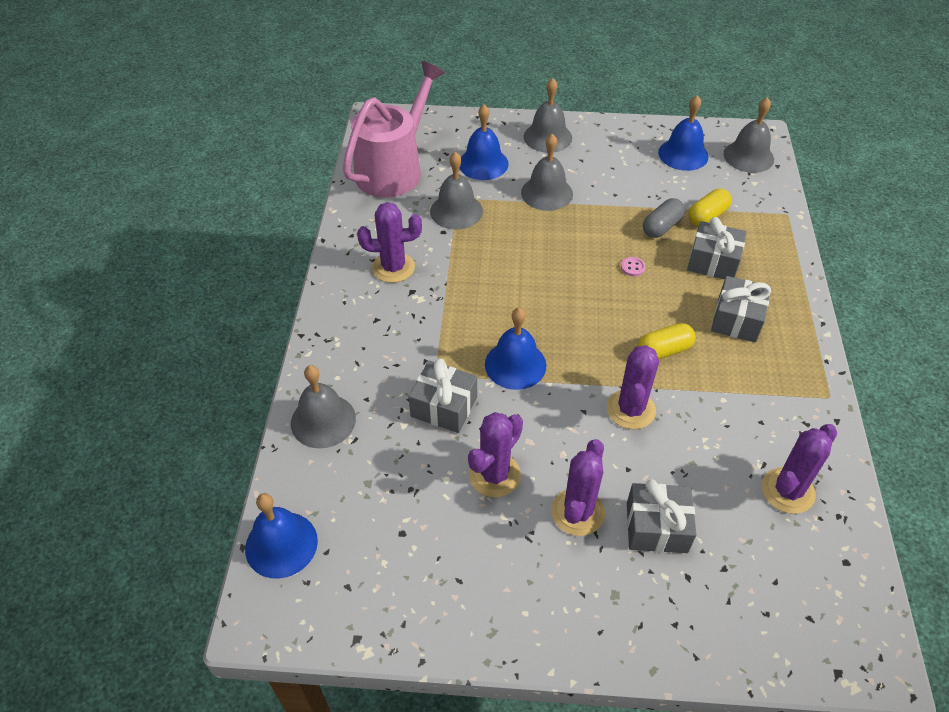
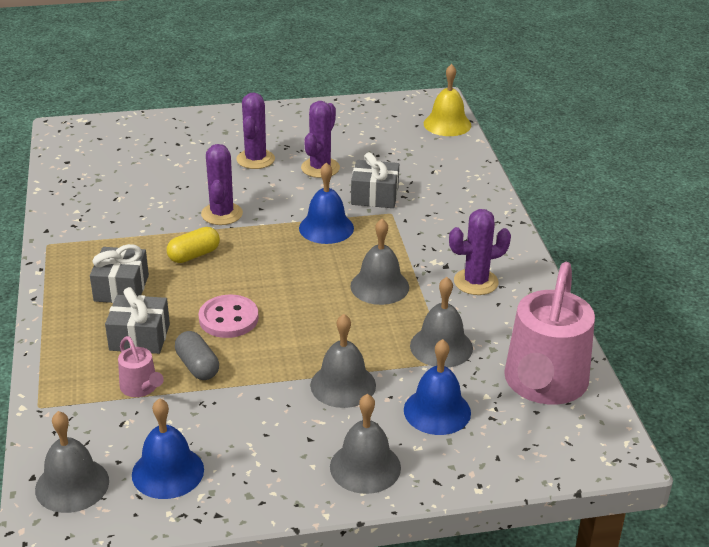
camera: 165 degrees right, 15 degrees down
blue bell [245,493,318,579] -> yellow bell [424,64,471,136]
grey bell [291,365,356,448] -> grey bell moved to [350,219,409,305]
pink button [621,257,646,276] -> pink button [198,295,259,338], size x2.24
grey gift [627,479,697,553] -> none
grey capsule [643,198,685,238] -> grey capsule turned 60 degrees counterclockwise [175,331,219,380]
yellow capsule [688,188,732,226] -> pink watering can [118,336,164,397]
purple cactus [762,424,837,514] -> none

